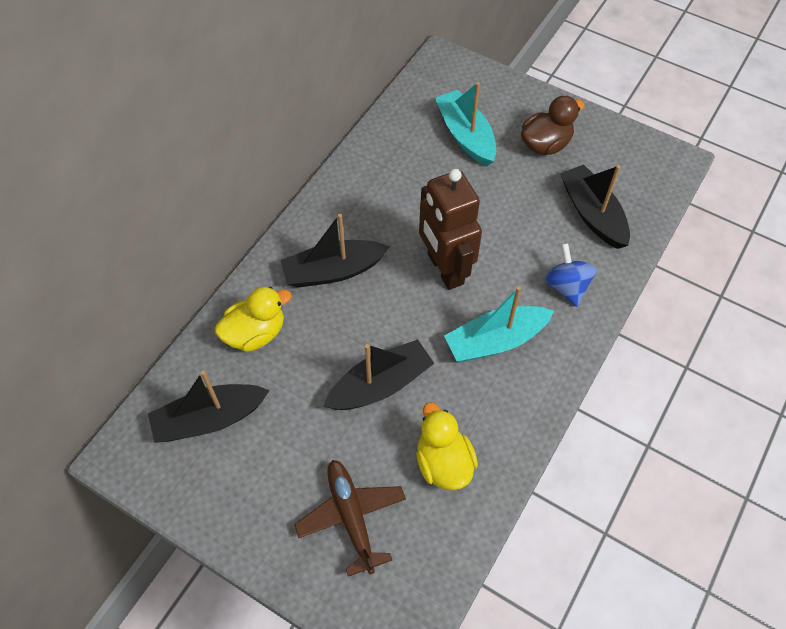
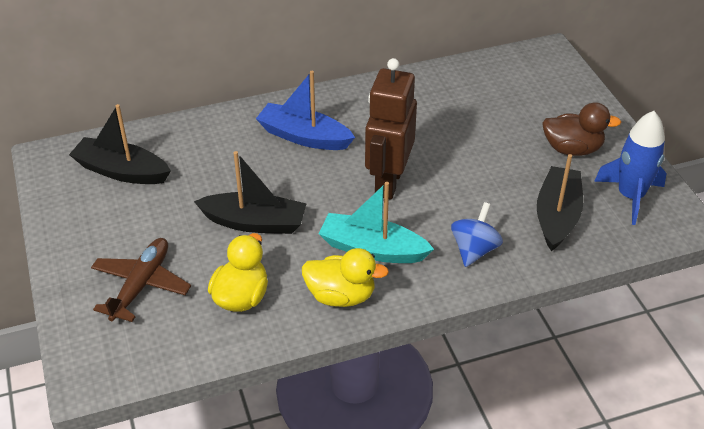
camera: 40 degrees right, 15 degrees down
yellow duck [215,286,292,352] -> yellow duck moved to [302,248,389,307]
black boat [280,214,390,288] -> blue boat [256,71,355,150]
turquoise boat [435,82,496,166] -> none
none -> blue rocket [594,111,667,225]

